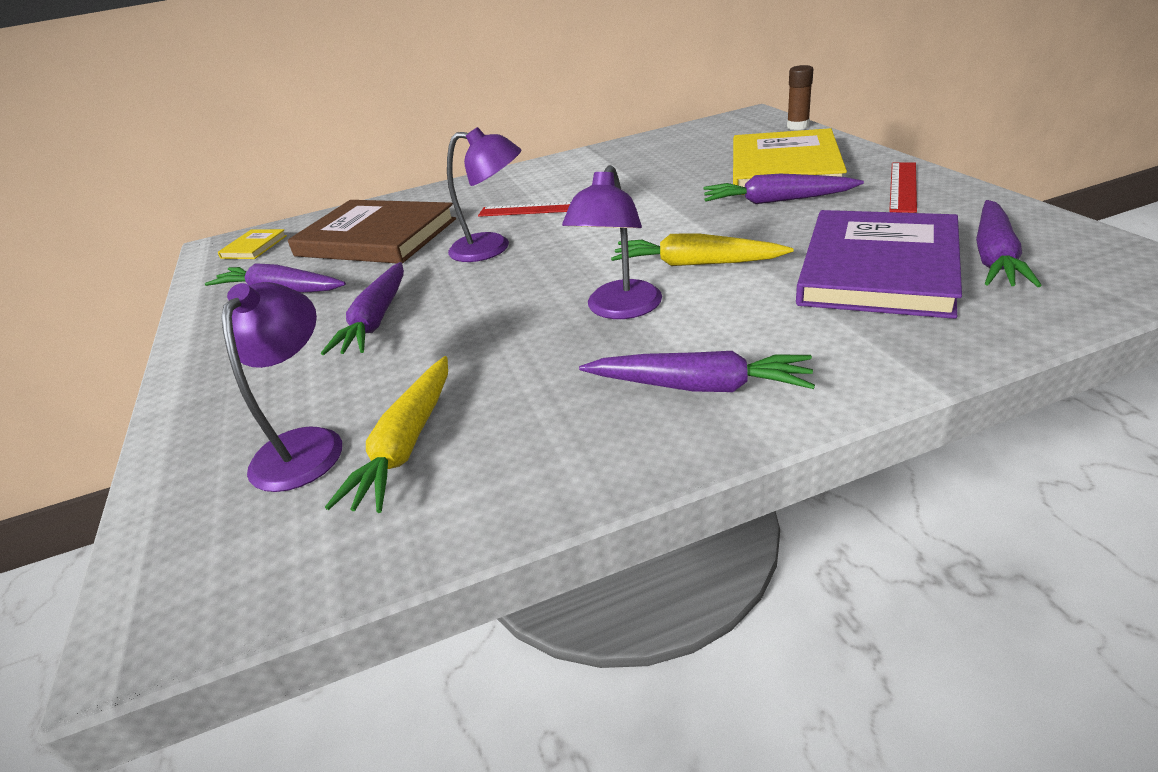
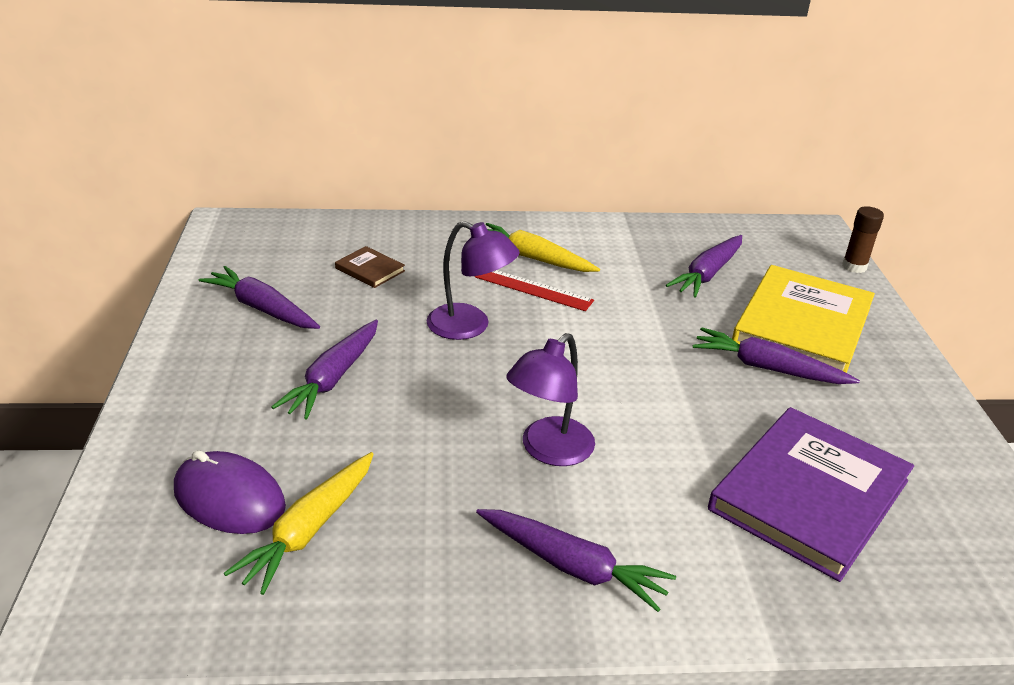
camera: 10 degrees right, 0 degrees up
yellow book [218,229,287,259] -> none
purple lamp [221,282,342,492] -> purple mouse [174,450,286,534]
brown book [288,200,456,264] -> brown book [335,246,405,288], size x0.42
yellow carrot [611,234,793,266] -> yellow carrot moved to [486,223,600,272]
red ruler [889,162,917,213] -> none
purple carrot [976,200,1042,287] -> purple carrot moved to [666,235,742,298]

